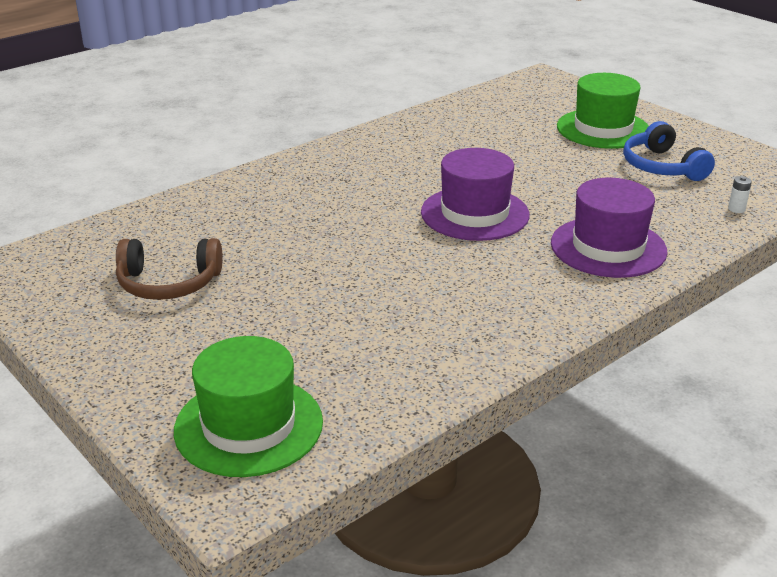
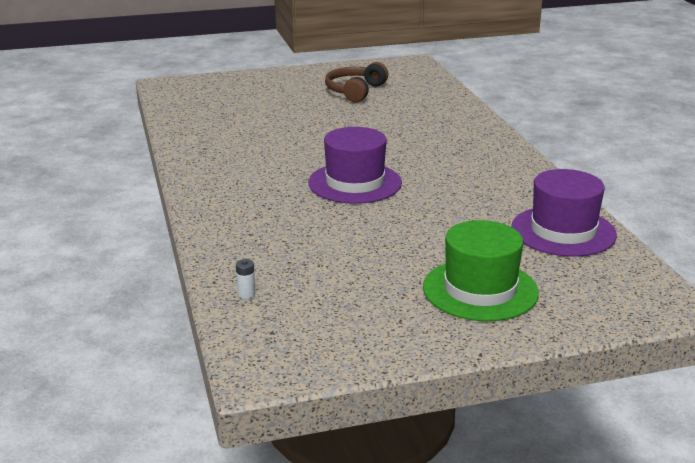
camera: 115 degrees right, 5 degrees down
green hat [174,336,323,477] -> none
purple hat [551,178,668,278] -> purple hat moved to [511,169,617,257]
blue headphones [623,121,715,181] -> none

